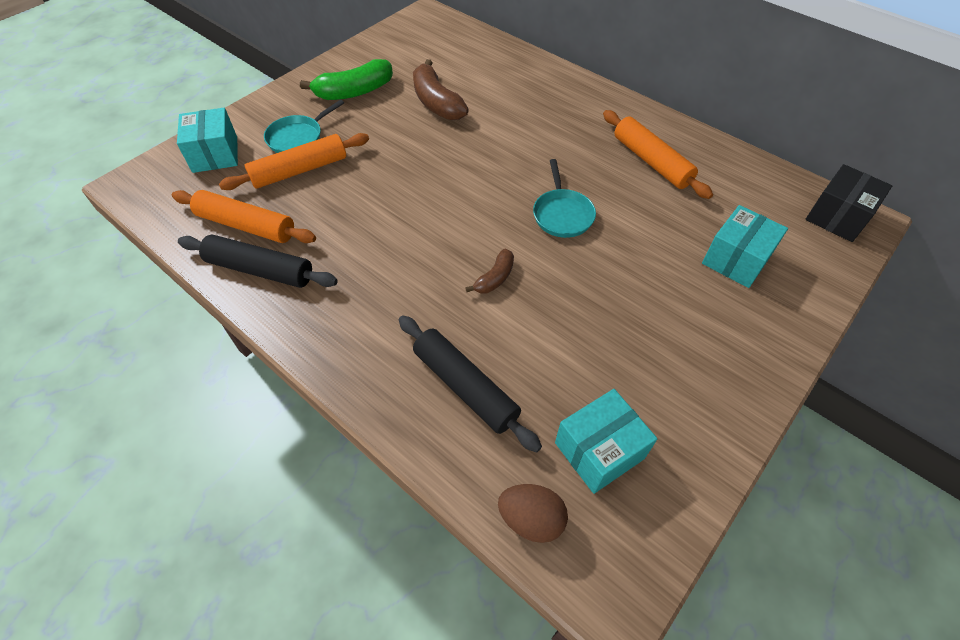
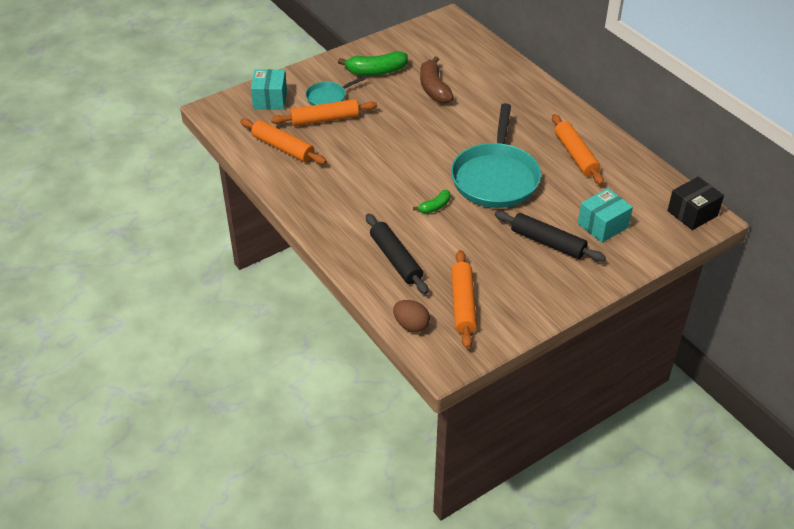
camera: 15 degrees right, 10 degrees down
black rolling pin [178,235,338,288] -> black rolling pin moved to [495,211,606,262]
brown banana [465,248,514,294] -> green banana [413,190,450,213]
turquoise pan [533,159,596,238] -> turquoise pan [451,103,541,208], size x2.05
turquoise box [555,389,658,494] -> orange rolling pin [451,250,477,349]

